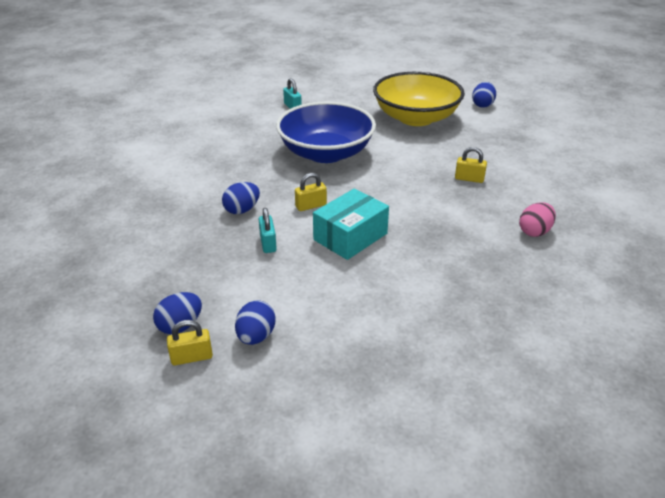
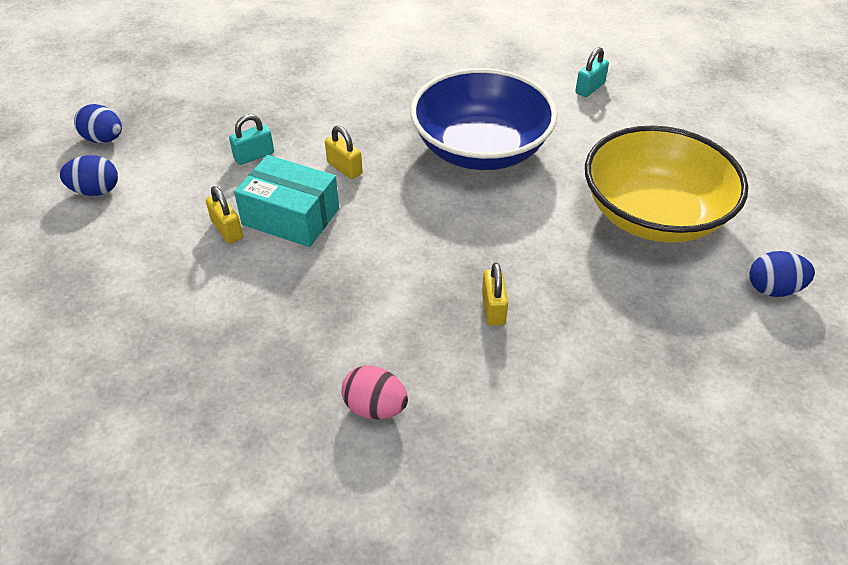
camera: 70 degrees right, 10 degrees up
yellow padlock [167,320,213,365] -> yellow padlock moved to [206,186,243,244]
blue egg [222,182,260,214] -> none

